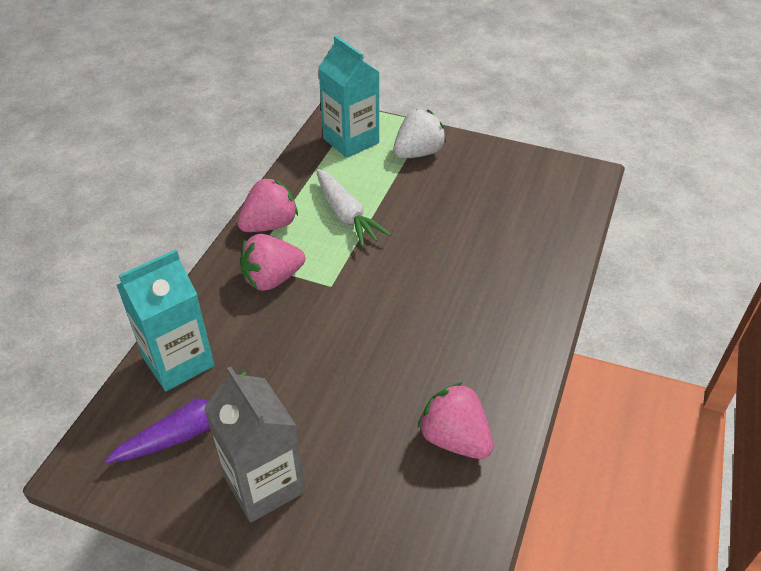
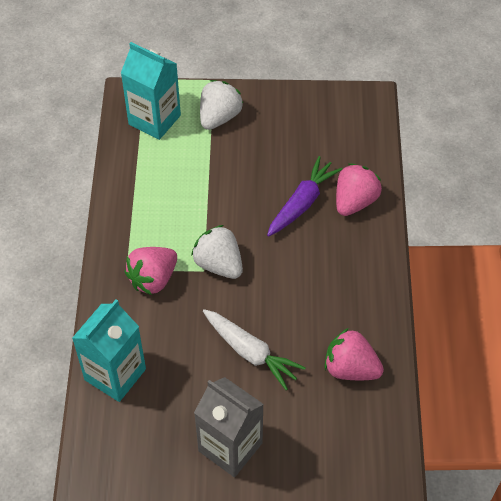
camera: 20 degrees left, 10 degrees up
purple carrot [105,371,246,463] -> purple carrot moved to [267,156,342,237]
pink strawberry [237,177,298,232] -> pink strawberry moved to [336,163,382,216]
white carrot [316,169,391,247] -> white carrot moved to [203,309,306,390]
none -> white strawberry [191,225,243,279]

